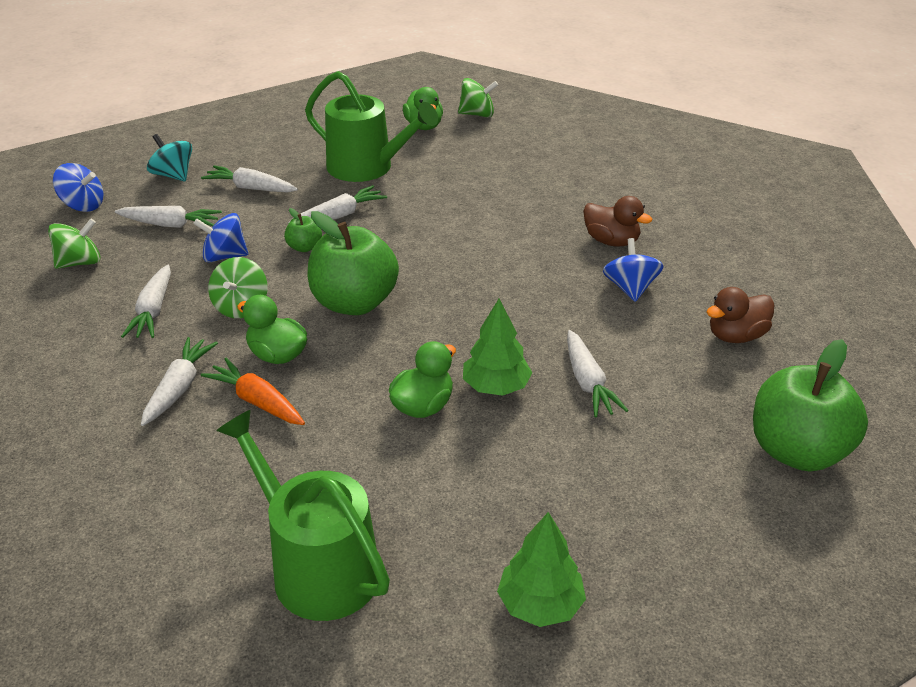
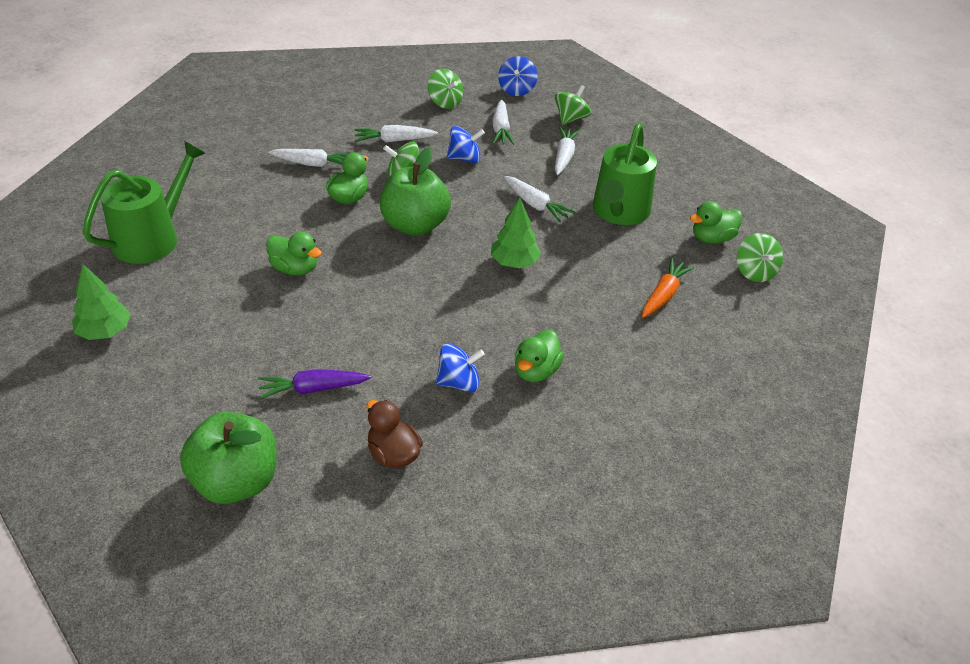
camera: 80 degrees right, 5 degrees up
turquoise spinning top [147,134,192,181] -> green spinning top [555,85,591,125]
blue spinning top [193,213,248,263] -> blue spinning top turned 90 degrees clockwise [447,126,485,163]
orange carrot [200,358,305,425] -> orange carrot moved to [642,258,695,318]
green apple [284,208,322,252] -> none
green tree [463,299,532,396] -> green tree moved to [491,198,541,268]
white carrot [567,330,629,418] -> none
brown duck [583,196,652,246] -> green duck [515,330,564,382]
none -> purple carrot [258,369,371,399]

